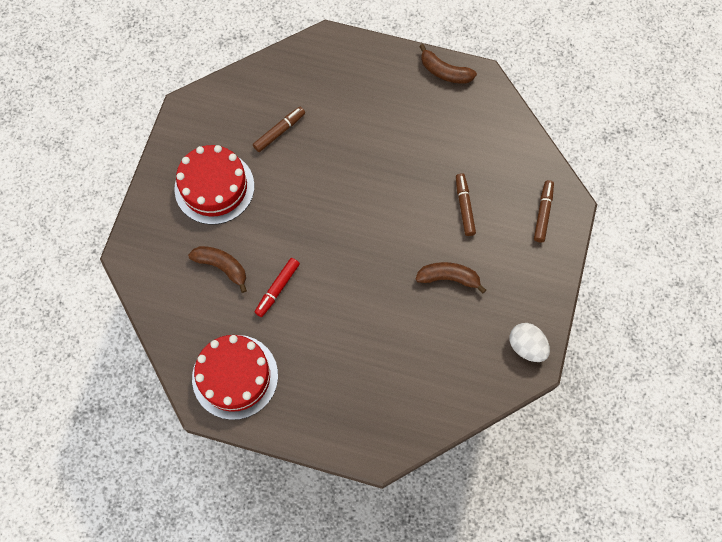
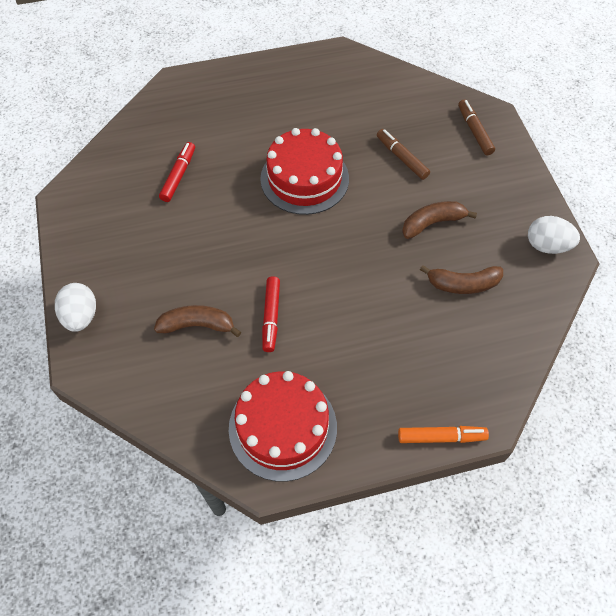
camera: 30 degrees left, 10 degrees down
red cake [174,145,254,225] -> red cake moved to [260,128,349,215]
brown marker [253,107,305,152] -> red marker [159,142,195,202]
brown banana [419,44,477,84] -> brown banana moved to [420,265,503,294]
none -> white egg [55,283,96,332]
none -> orange marker [398,426,489,443]

